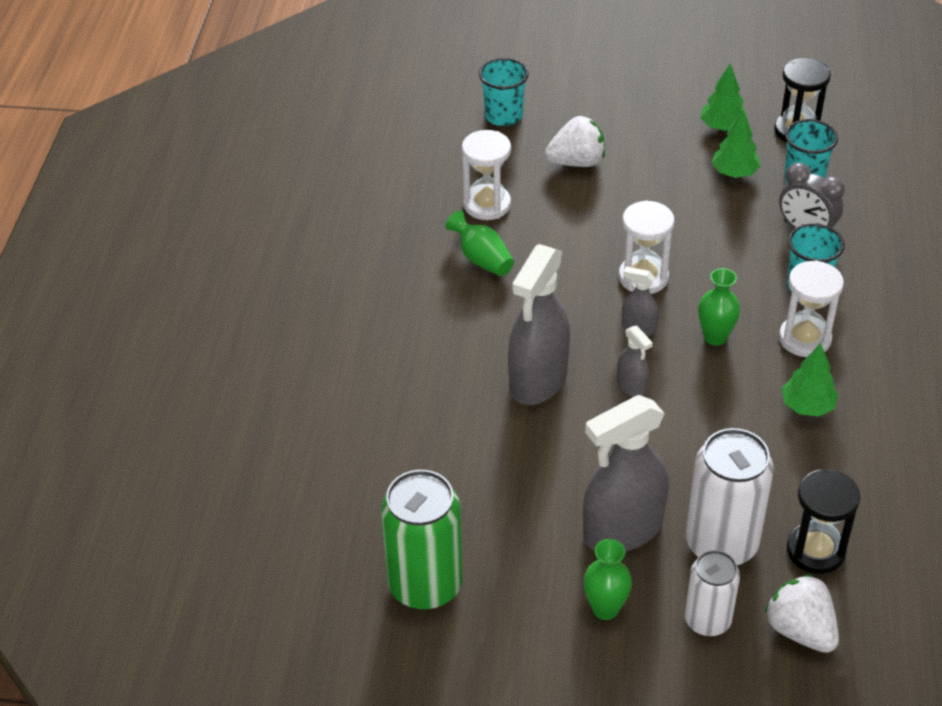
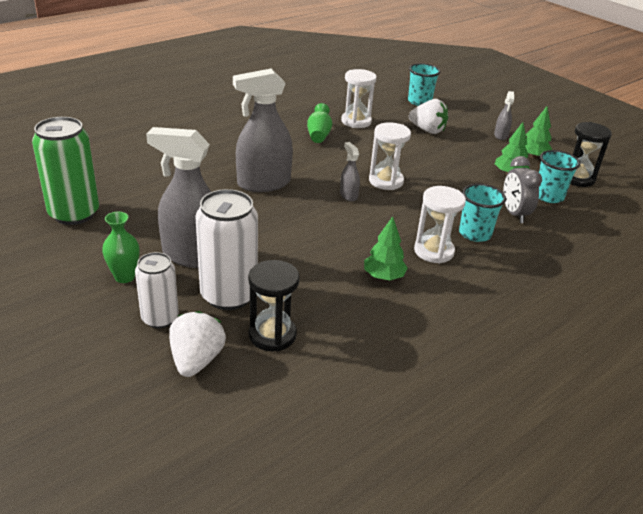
camera: 40 degrees right, 10 degrees down
grey spray bottle [617,326,653,397] -> grey spray bottle moved to [494,91,514,140]
green vase [698,268,740,346] -> none

